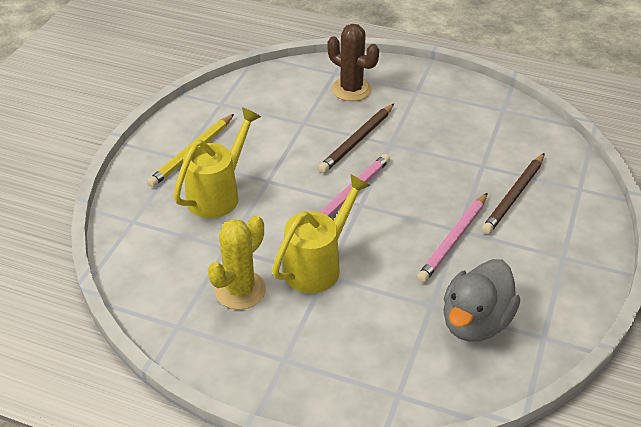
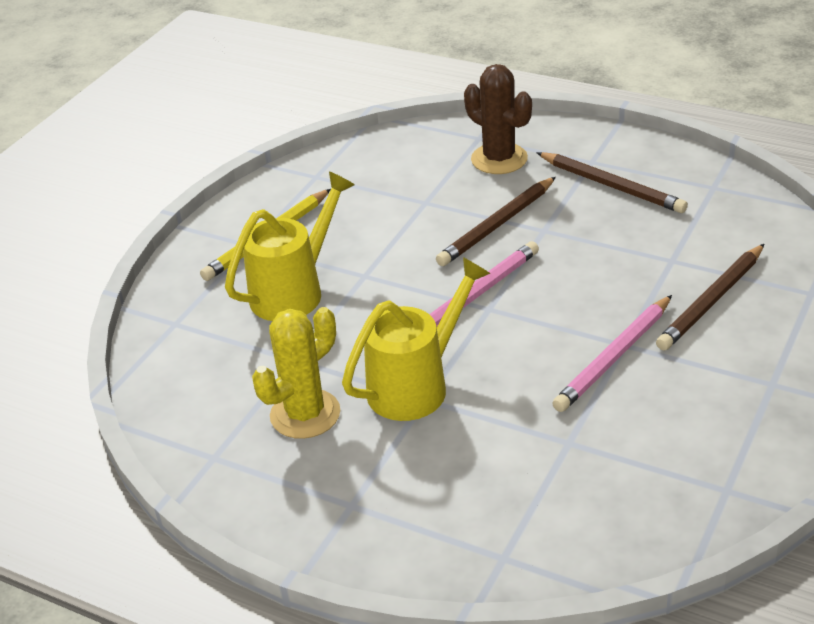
camera: 10 degrees right, 5 degrees down
grey duck [443,259,520,342] -> none
none -> brown pencil [536,152,688,213]

